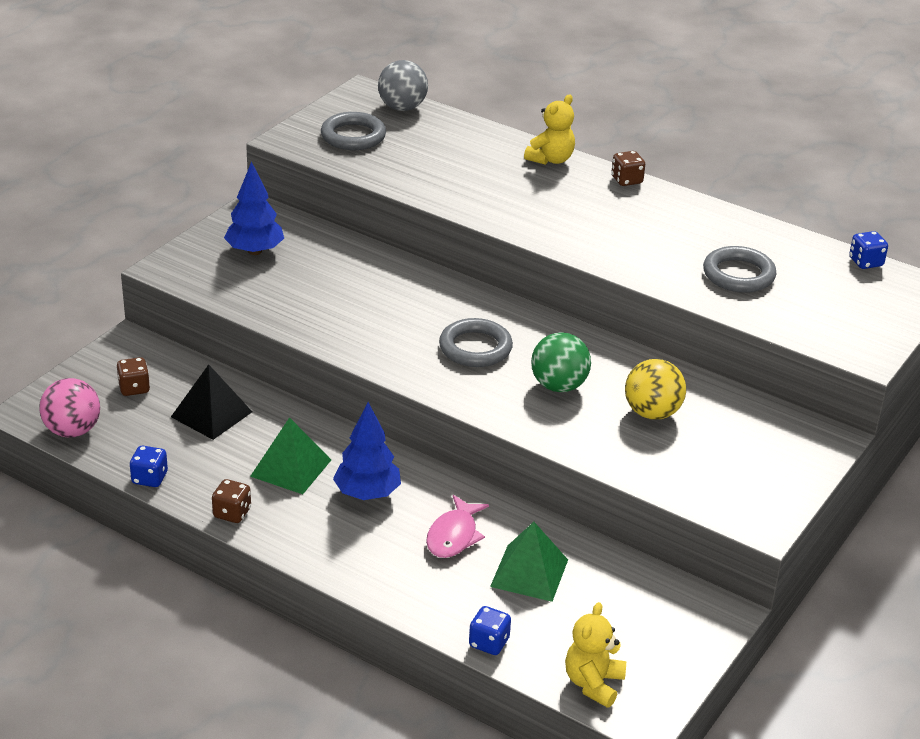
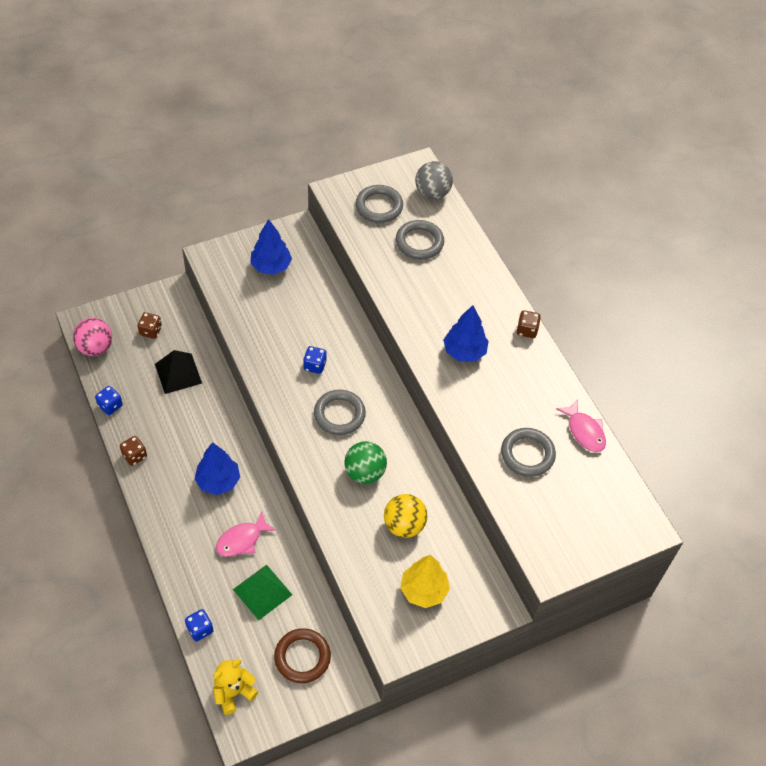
camera: 30 degrees right, 20 degrees up
green pyramid [250,417,331,494] -> none
yellow teddy bear [524,94,575,165] -> none
blue dice [849,231,888,269] -> blue dice moved to [303,346,327,374]
none -> brown ring [274,628,331,683]
none -> grey ring [396,220,444,260]
none -> yellow tree [400,555,450,608]
none -> blue tree [443,305,489,362]
none -> pink fish [556,399,606,452]

